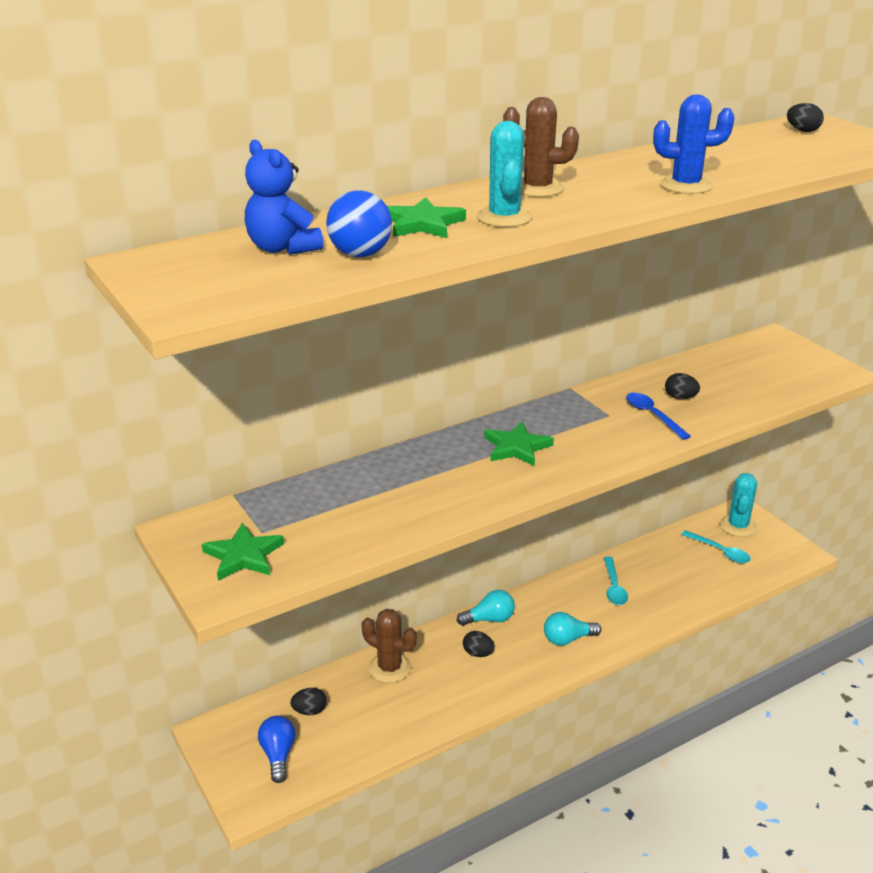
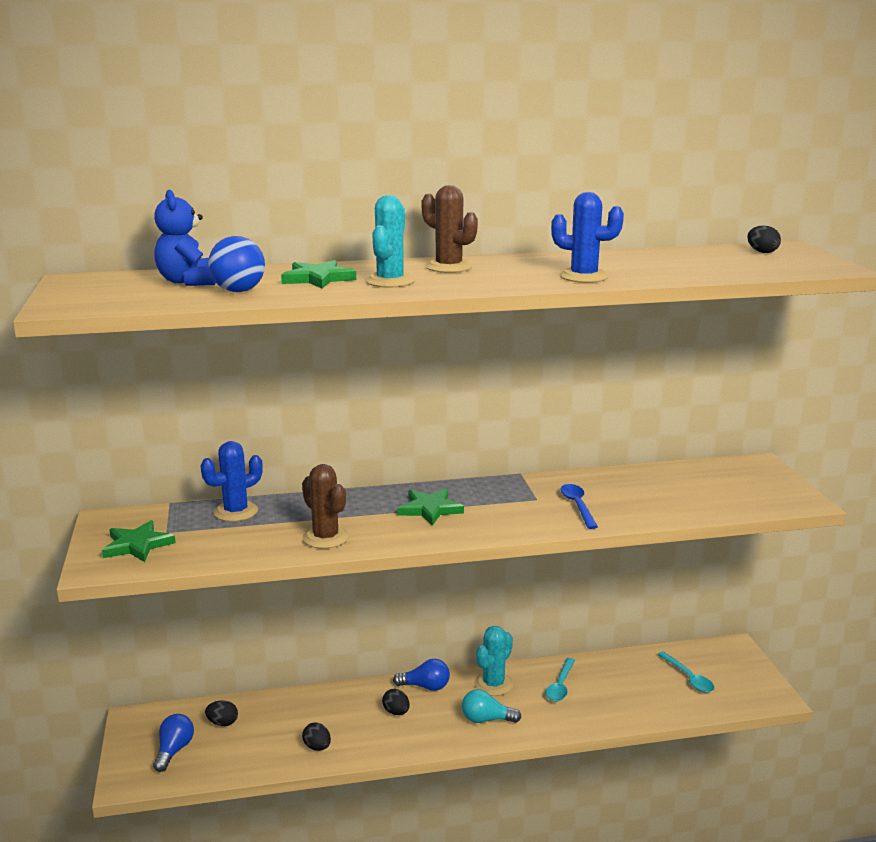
camera: 20 degrees right, 10 degrees down
brown cactus [362,609,417,683] -> brown cactus moved to [302,464,349,549]
turquoise light bulb [457,590,515,626] -> blue light bulb [393,659,450,691]
black egg [665,373,700,399] -> black egg moved to [302,723,331,751]
turquoise cactus [720,473,757,537] -> turquoise cactus moved to [474,626,513,696]
none -> blue cactus [201,441,263,522]

